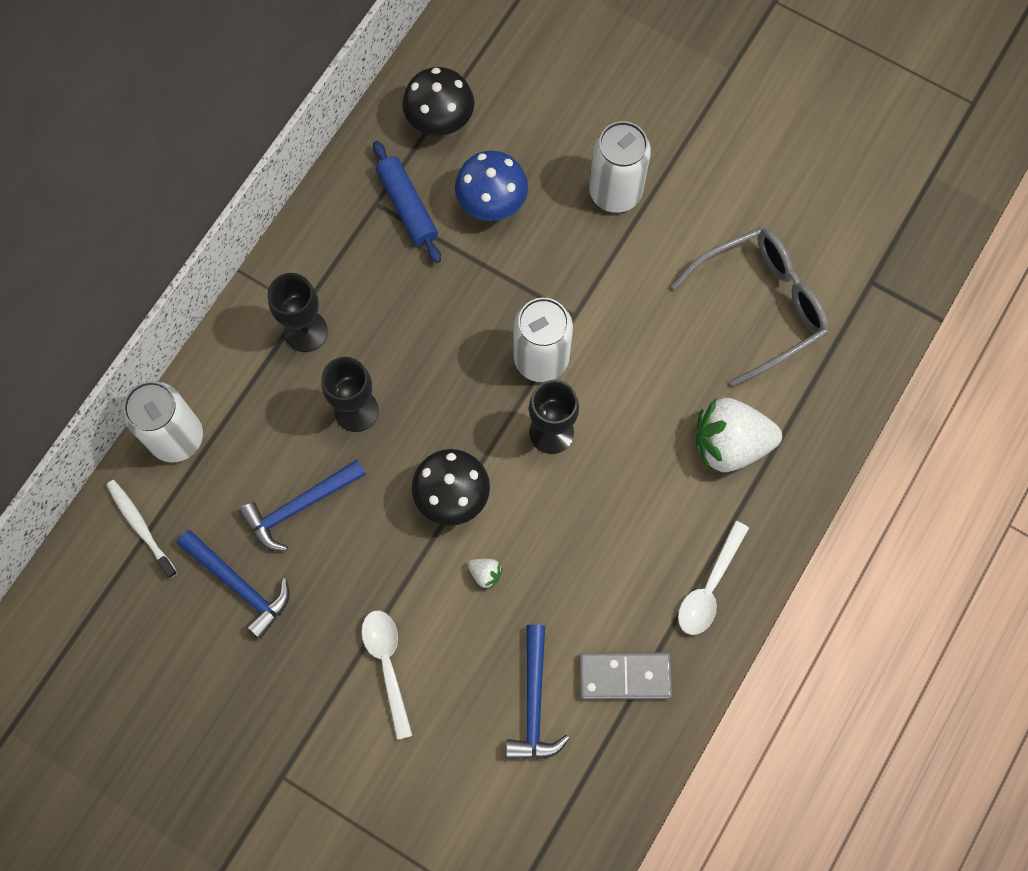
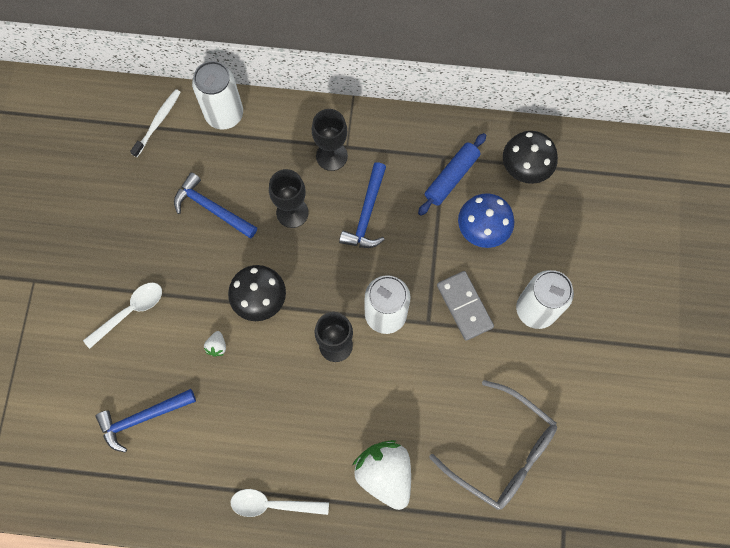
camera: 65 degrees right, 0 degrees up
blue hammer [177,530,289,639] -> blue hammer moved to [339,162,386,248]
grey domino [579,653,672,700] -> grey domino moved to [437,271,494,341]

